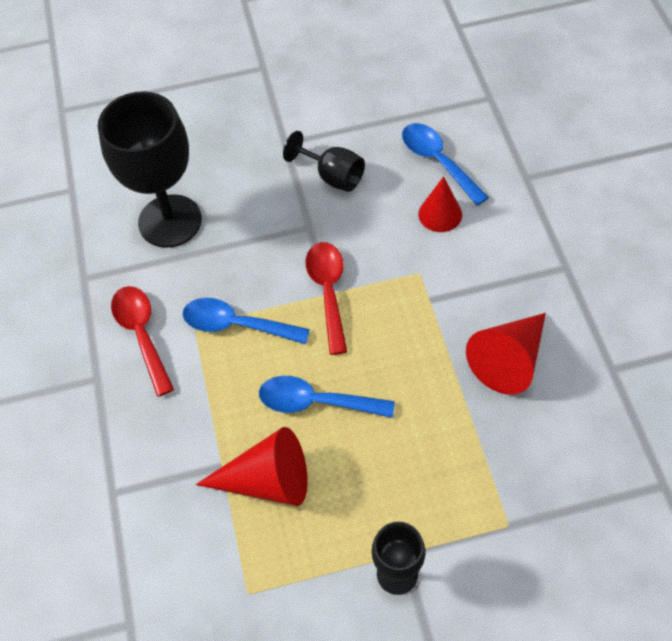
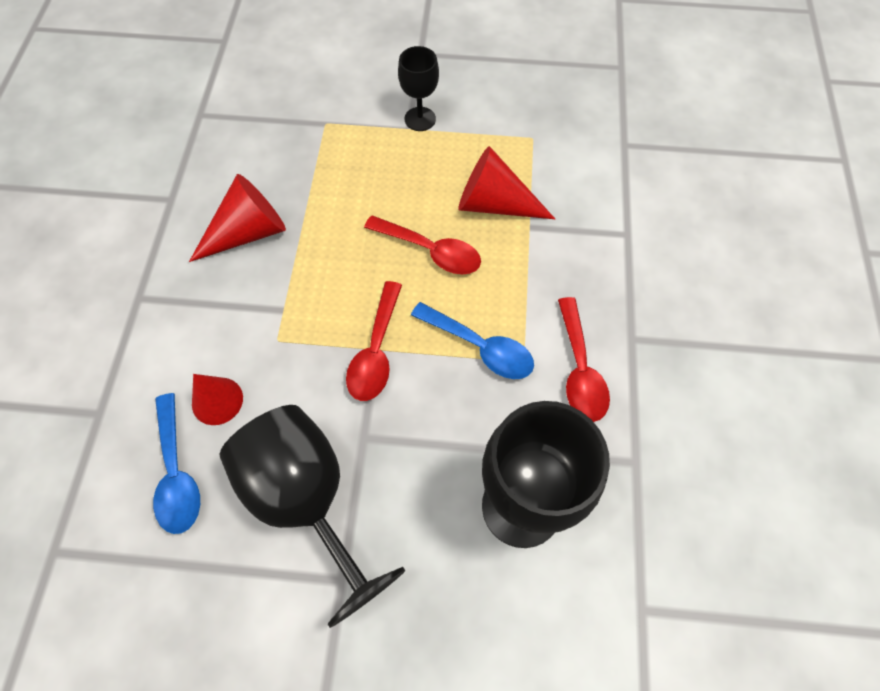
camera: 165 degrees left, 5 degrees up
blue spoon [259,376,395,418] -> red spoon [364,215,481,274]
black goblet [283,131,365,192] -> black goblet [219,405,405,628], size x1.91

